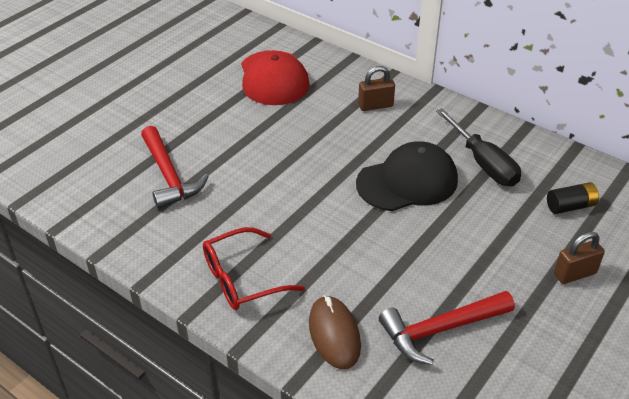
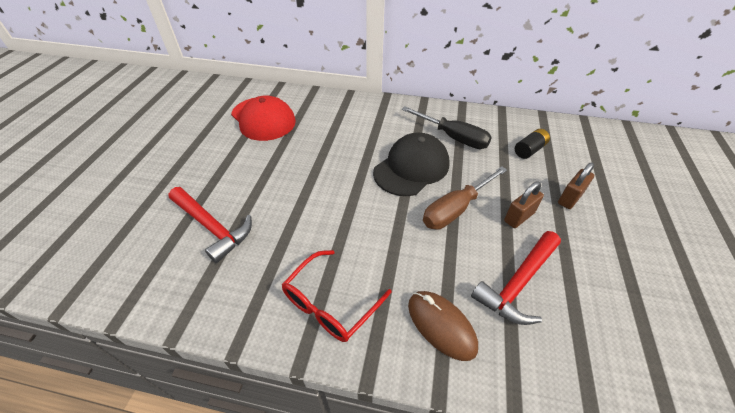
camera: 25 degrees left, 5 degrees up
brown padlock [358,66,395,111] -> brown padlock moved to [504,182,544,228]
none -> brown screwdriver [423,166,507,230]

